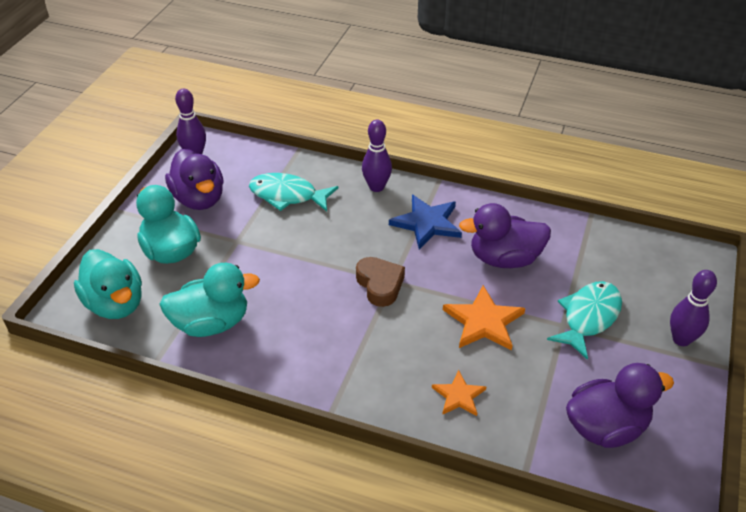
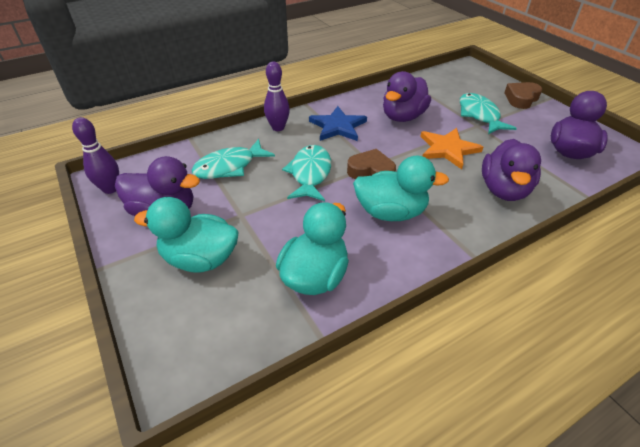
camera: 50 degrees left, 0 degrees up
turquoise duck [74,249,142,319] -> turquoise duck moved to [353,156,449,221]
orange star [432,370,486,416] -> purple duck [482,139,541,201]
purple bowling pin [670,270,717,346] -> brown heart [504,82,543,109]
none -> turquoise fish [282,145,331,201]

